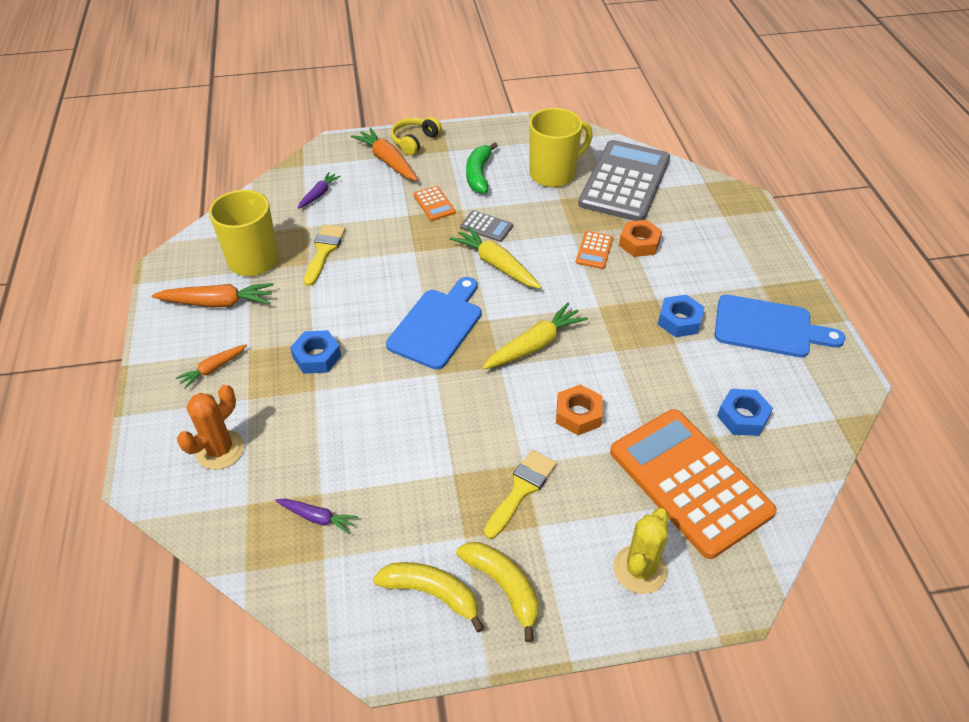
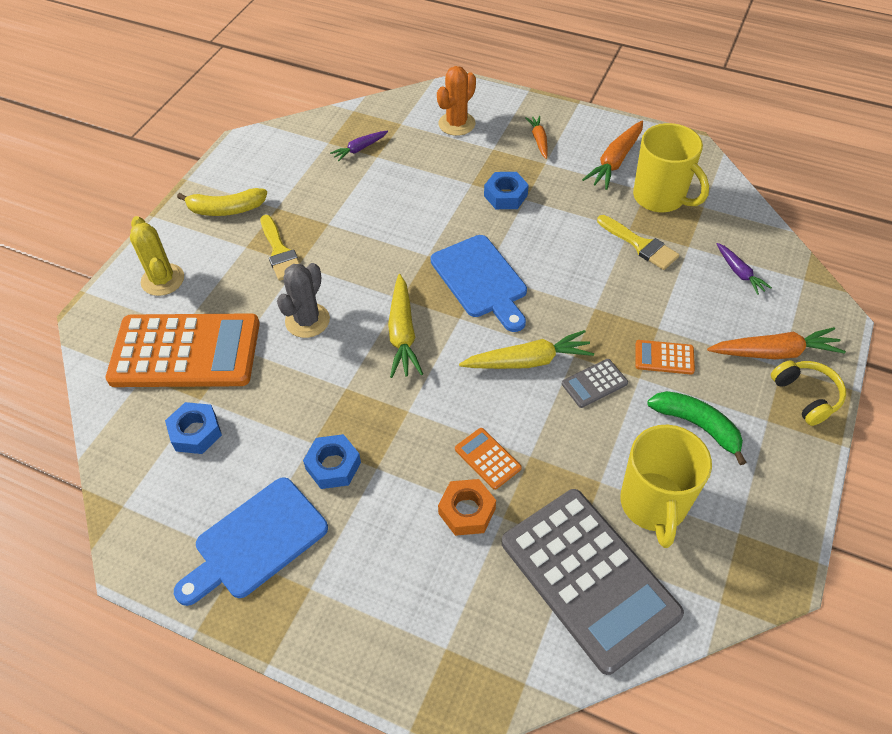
camera: 125 degrees right, 5 degrees up
orange cactus [177,385,245,470] -> orange cactus turned 60 degrees clockwise [437,66,476,136]
yellow banana [373,562,484,632] -> none
orange nut [556,384,603,435] -> grey cactus [277,263,330,338]

